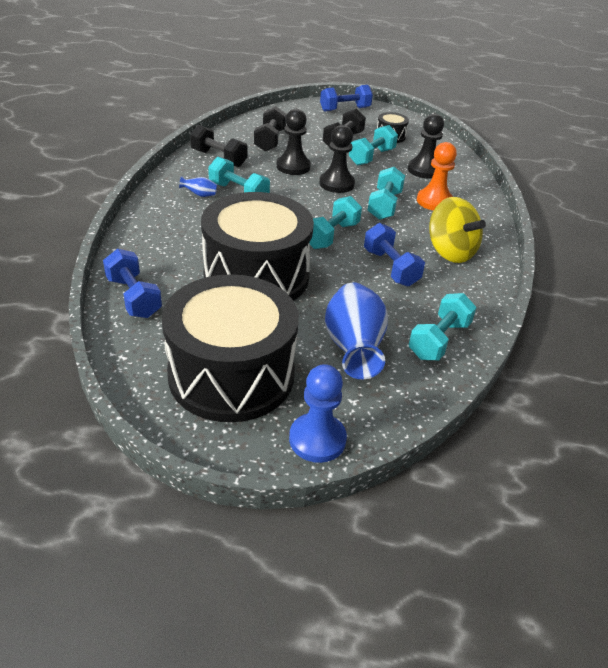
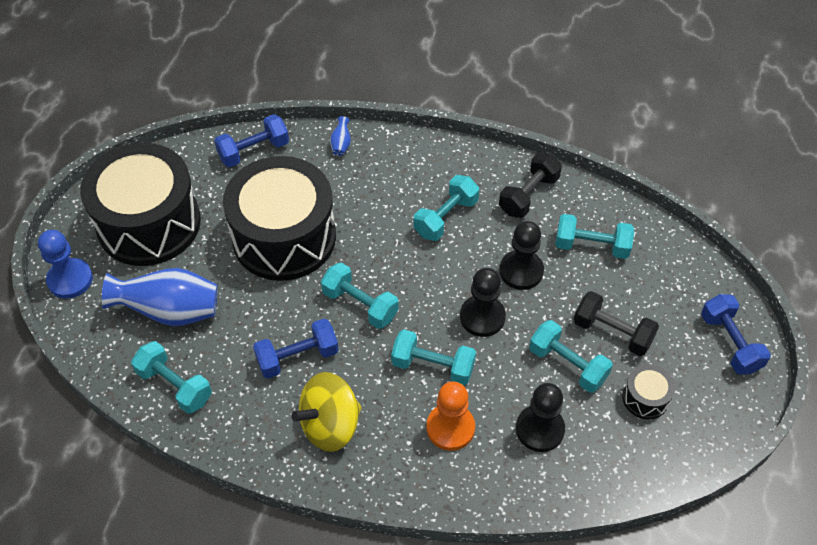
camera: 95 degrees right, 15 degrees up
blue vase [179,176,217,197] -> blue vase moved to [330,116,351,156]
black dumbbell [254,106,286,151] -> turquoise dumbbell [555,214,634,259]

